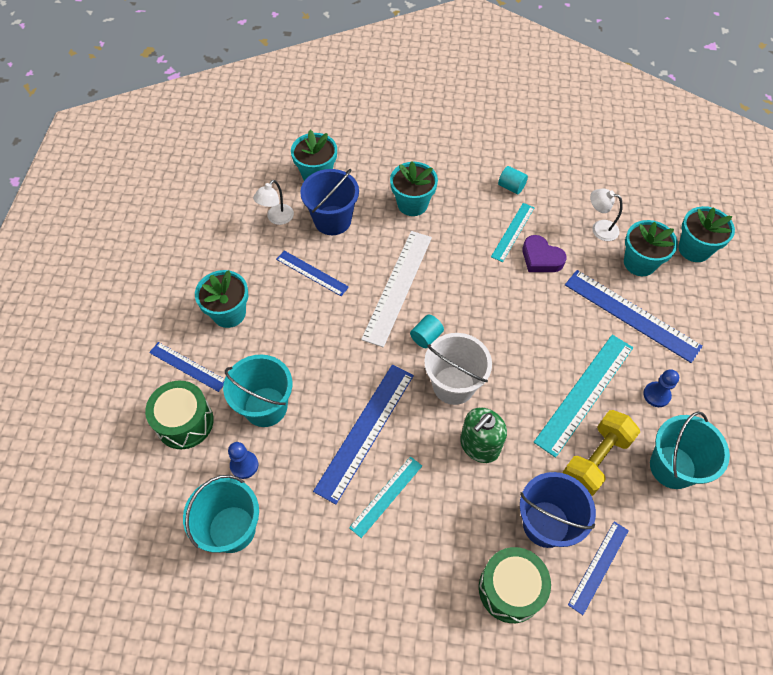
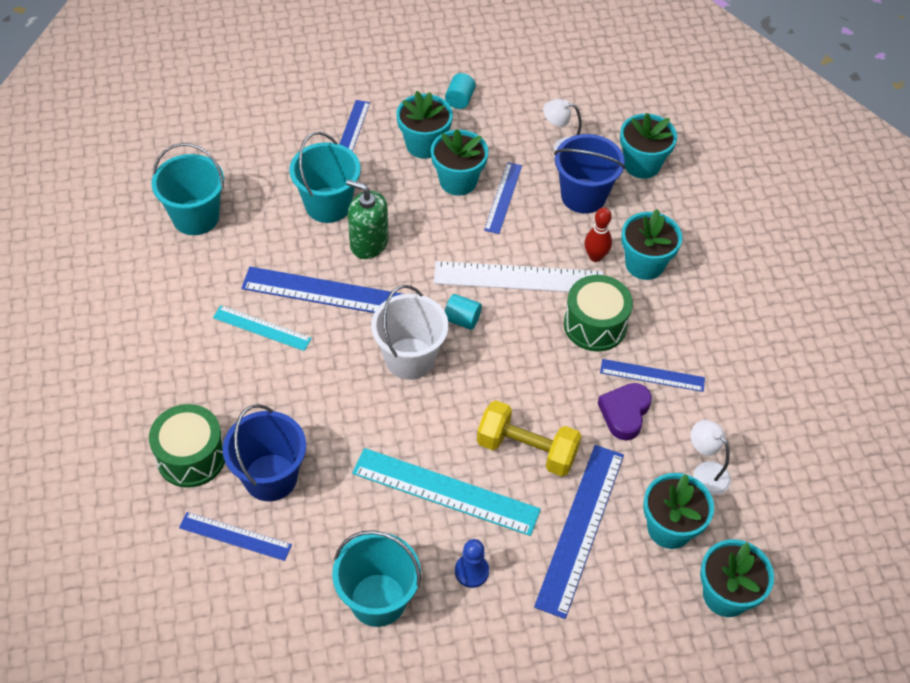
camera: 70 degrees right, 5 degrees down
green drum [145,381,214,449] -> green drum moved to [564,275,633,351]
blue pawn [228,442,258,479] -> none
green soap dispenser [460,407,507,463] -> green soap dispenser moved to [346,180,388,259]
turquoise ruler [491,203,534,262] -> blue ruler [600,359,705,392]
turquoise cylinder [498,166,528,194] -> turquoise cylinder moved to [445,73,476,109]
yellow dumbbell [562,410,640,496] -> yellow dumbbell moved to [477,400,581,476]
white lamp [590,189,623,241] -> white lamp turned 45 degrees counterclockwise [691,420,731,495]
none -> turquoise flower pot [431,129,488,196]
none -> red bowling pin [585,208,612,262]

